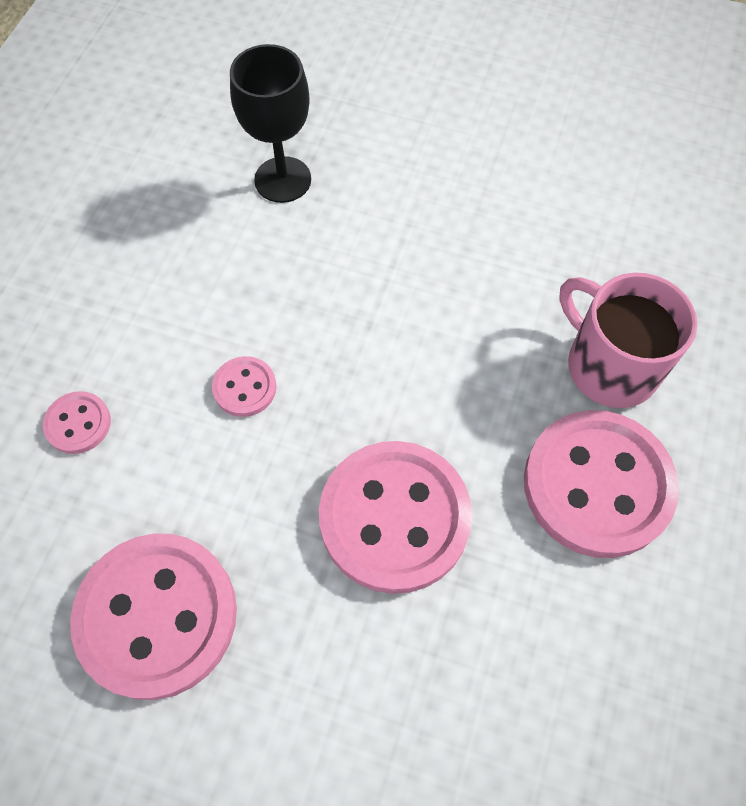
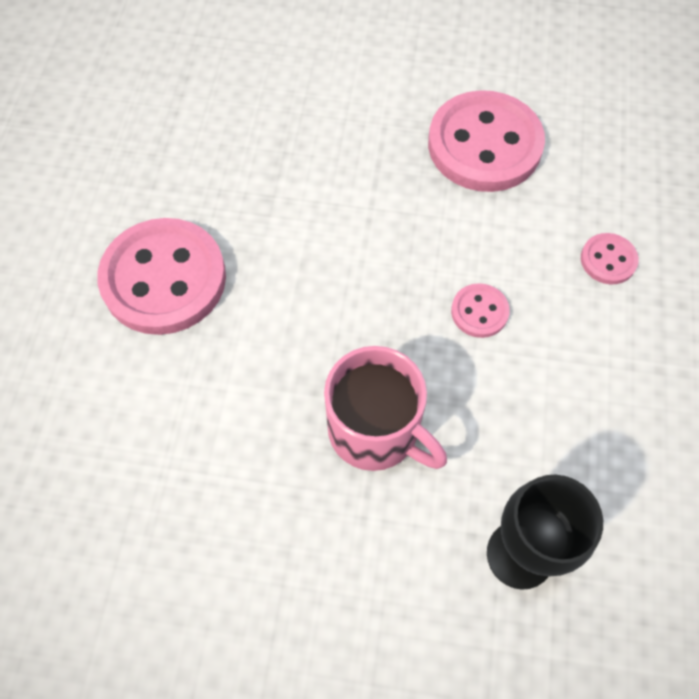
camera: 170 degrees right, 0 degrees up
pink button [319,441,472,594] -> none
pink mug [559,273,698,408] -> pink mug moved to [324,346,447,471]

